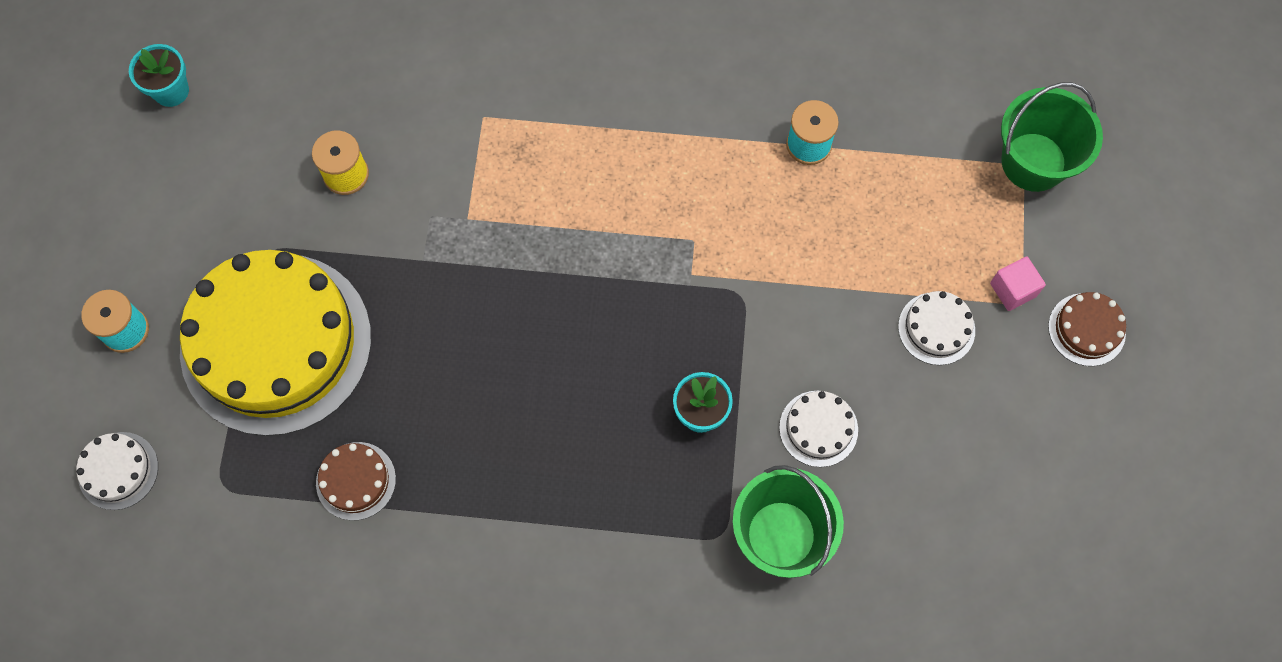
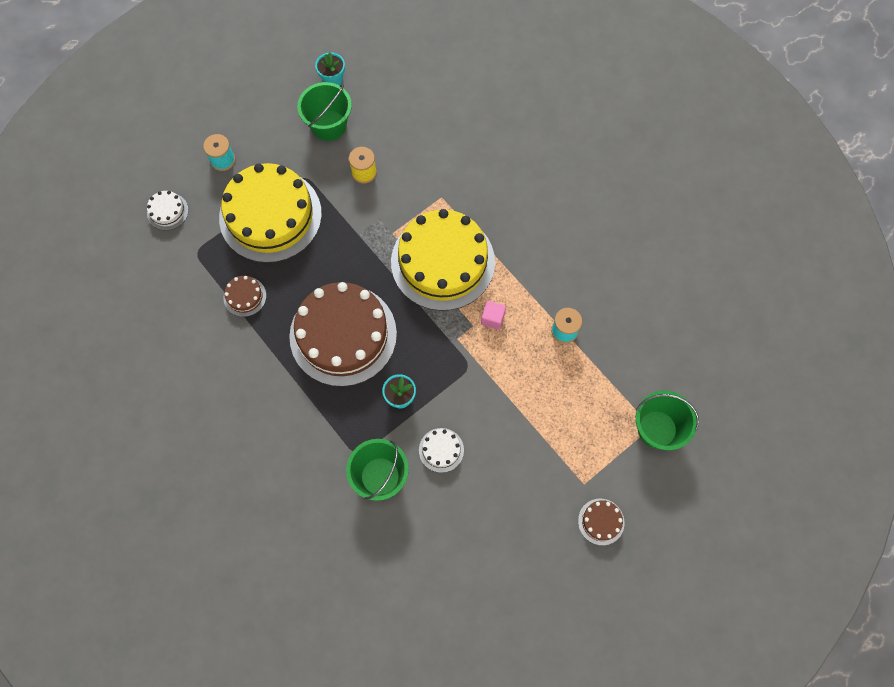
camera: 45 degrees right, 0 degrees up
white cake [898,291,975,365] -> none
pink cube [990,256,1046,311] -> pink cube moved to [481,301,506,330]
none -> brown cake [289,282,397,387]
none -> green bucket [297,82,352,141]
none -> yellow cake [391,209,495,311]

